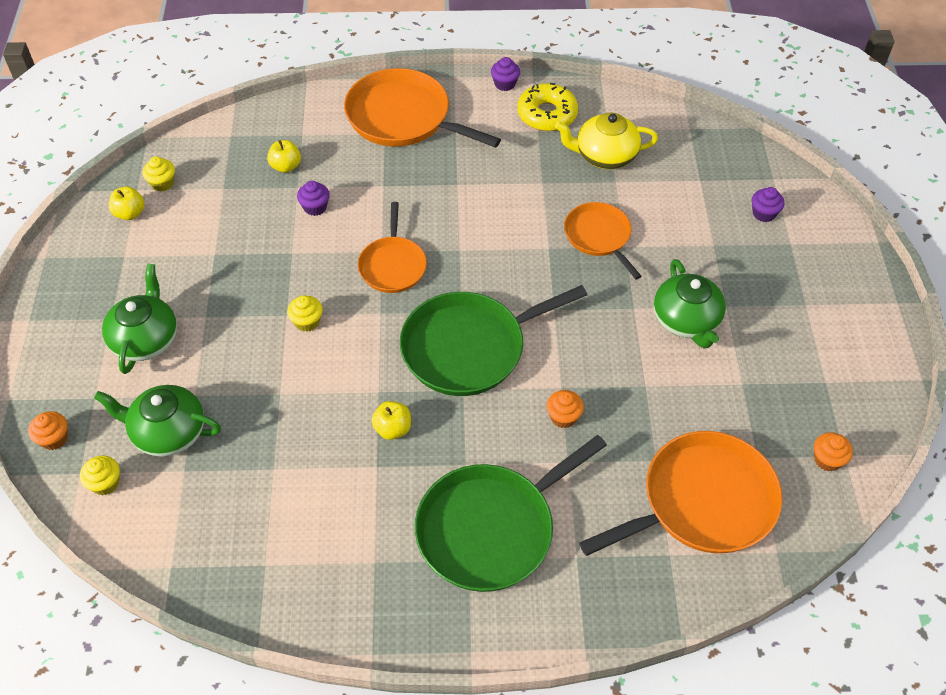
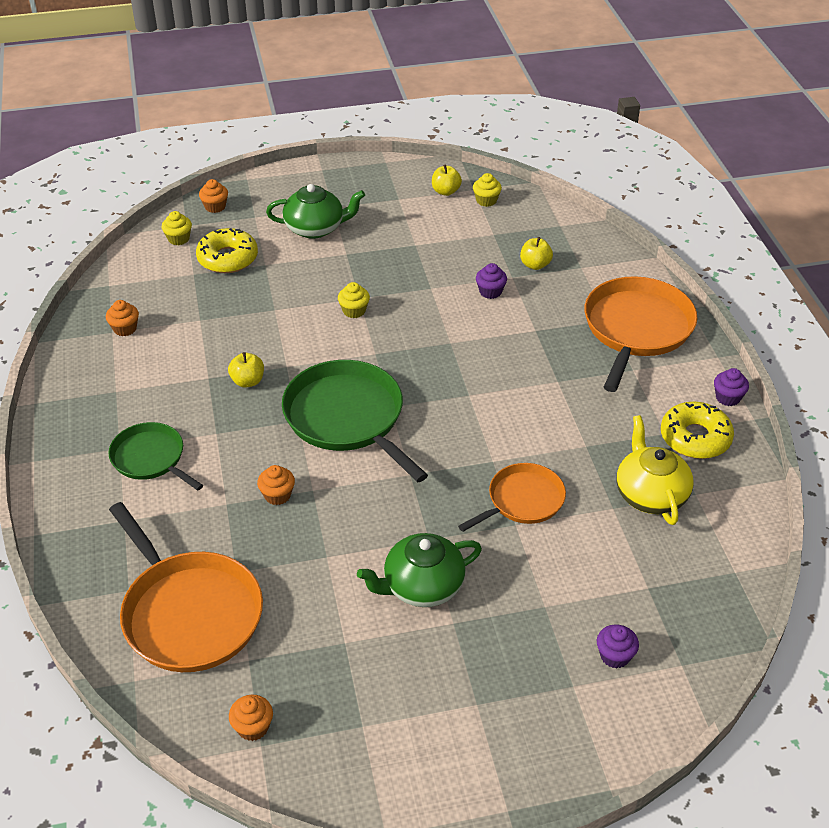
camera: 80 degrees right, 10 degrees down
green teapot [94,385,221,457] -> yellow donut [196,228,258,273]
orange pan [358,202,427,293] -> none
green pan [415,435,607,592] -> green pan [108,422,203,491], size x0.59
none -> orange cupcake [106,300,139,336]

